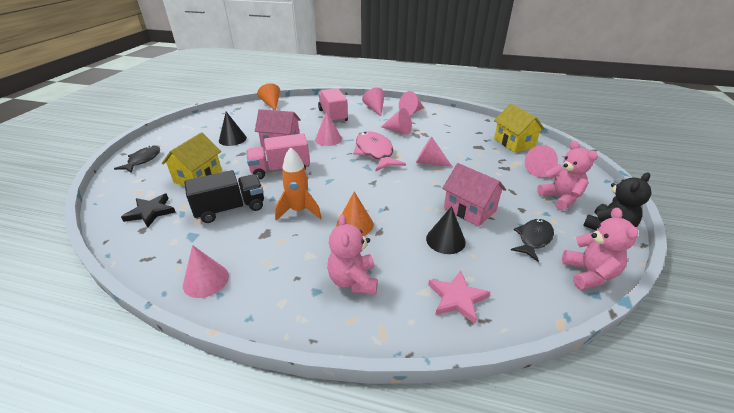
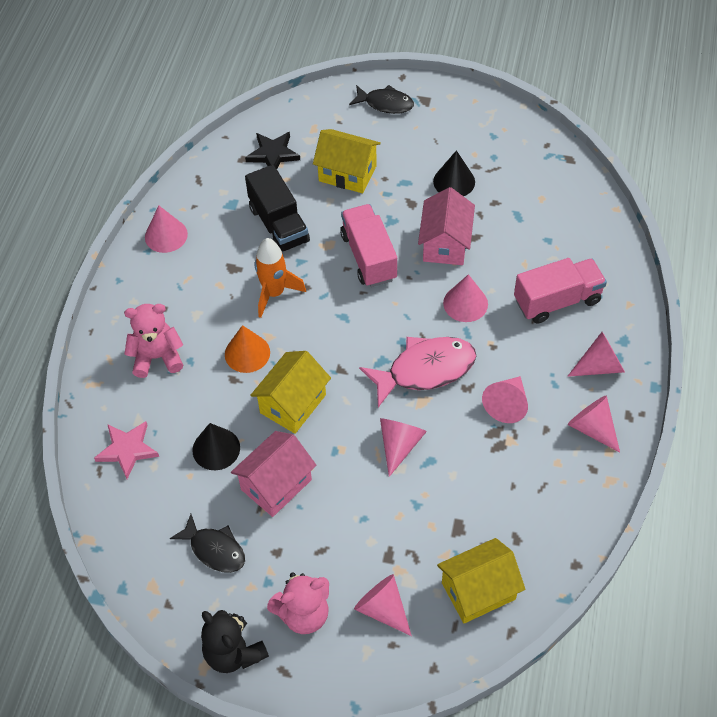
camera: 90 degrees right, 20 degrees up
orange cone [257,83,280,110] -> none
pink teddy bear [562,208,638,290] -> none
none -> yellow house [250,351,331,434]

